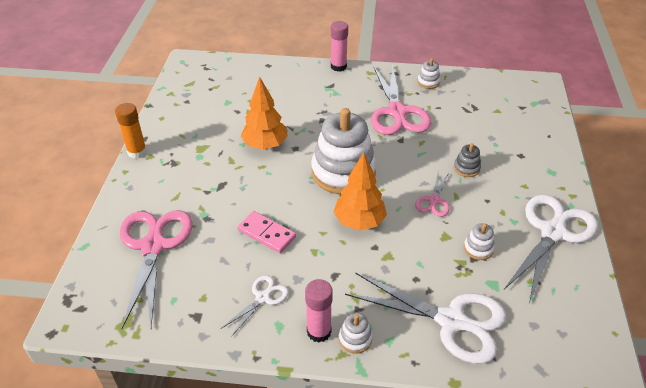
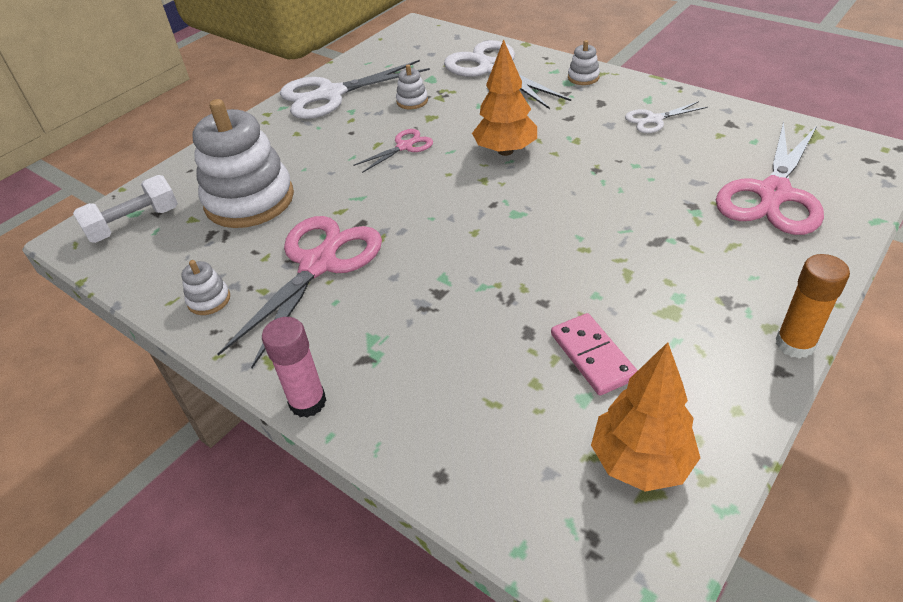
camera: 145 degrees left, 0 degrees up
pink domino [238,211,296,253] -> pink domino moved to [551,313,638,395]
orange tree [241,77,288,149] -> orange tree moved to [591,342,700,492]
pink glue stick [305,279,333,342] -> none
white stacking toy [311,108,376,195] -> white stacking toy moved to [192,99,294,228]
grey stacking toy [454,143,481,177] -> none
none -> white dumbbell [73,175,178,243]

